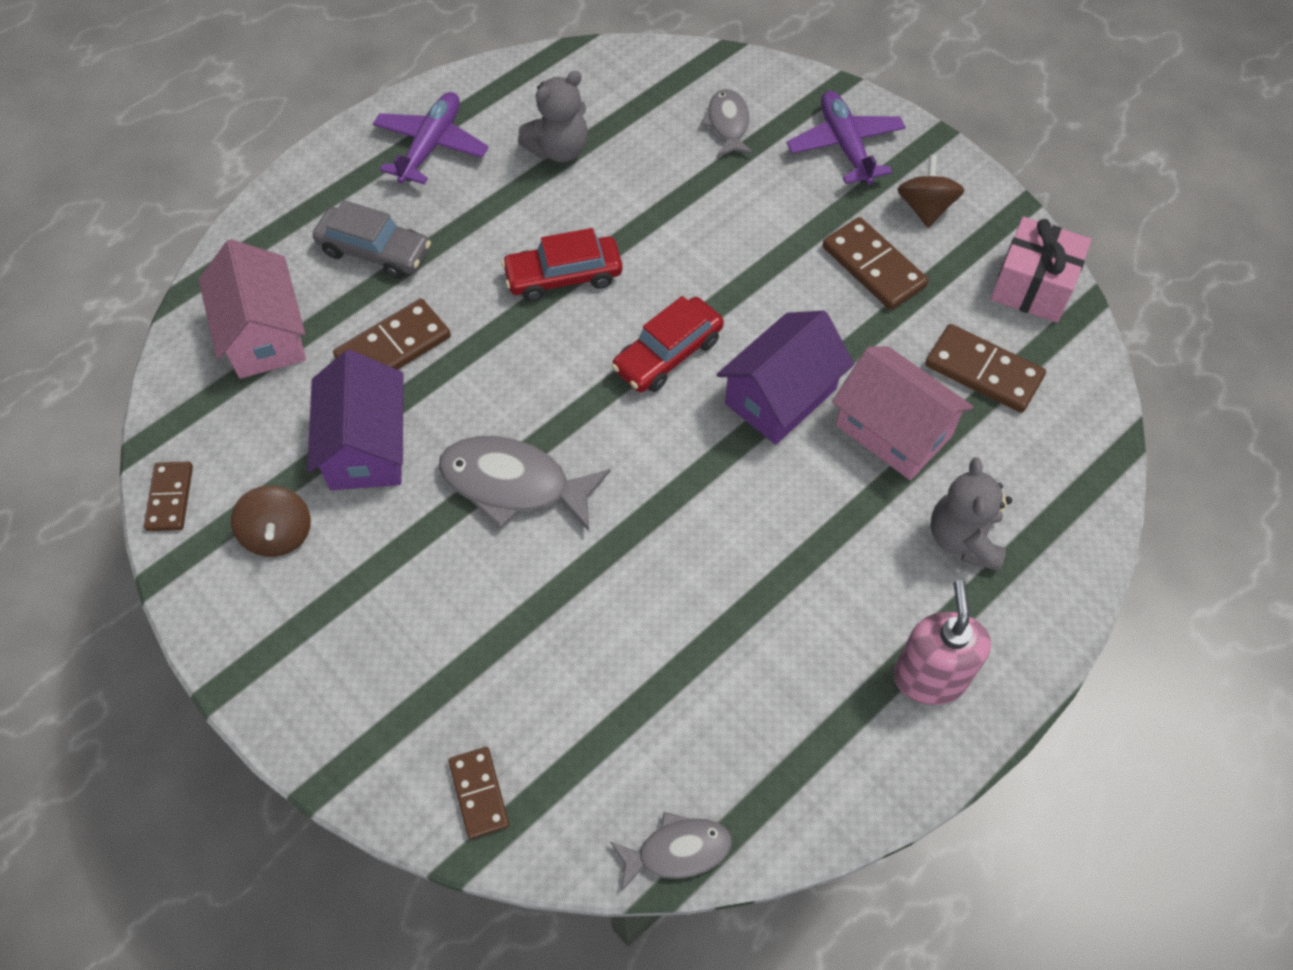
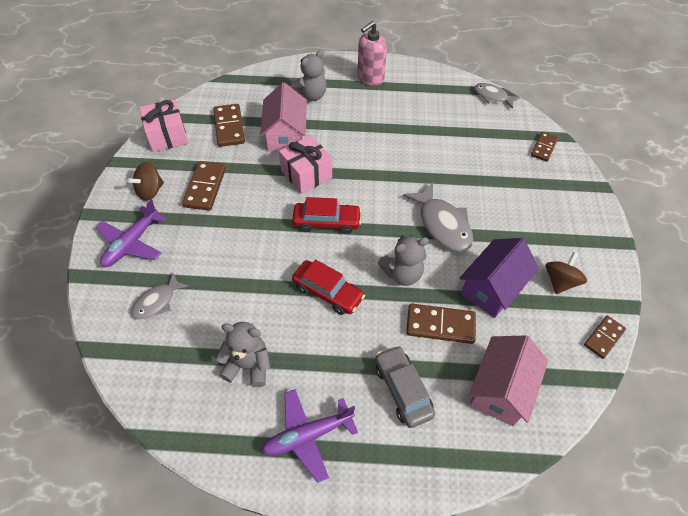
camera: 135 degrees left, 5 degrees down
purple house [717,311,854,445] -> pink gift [279,135,332,194]
none -> grey teddy bear [378,235,429,286]

